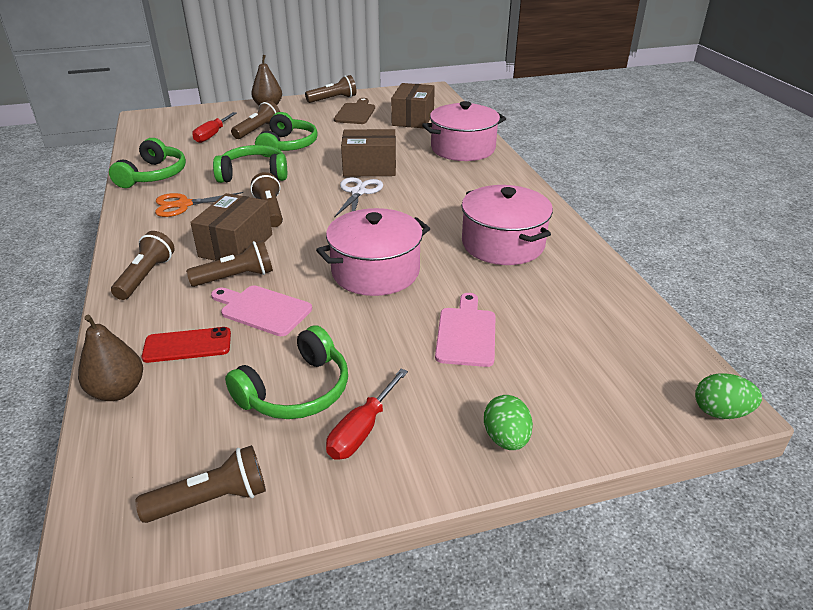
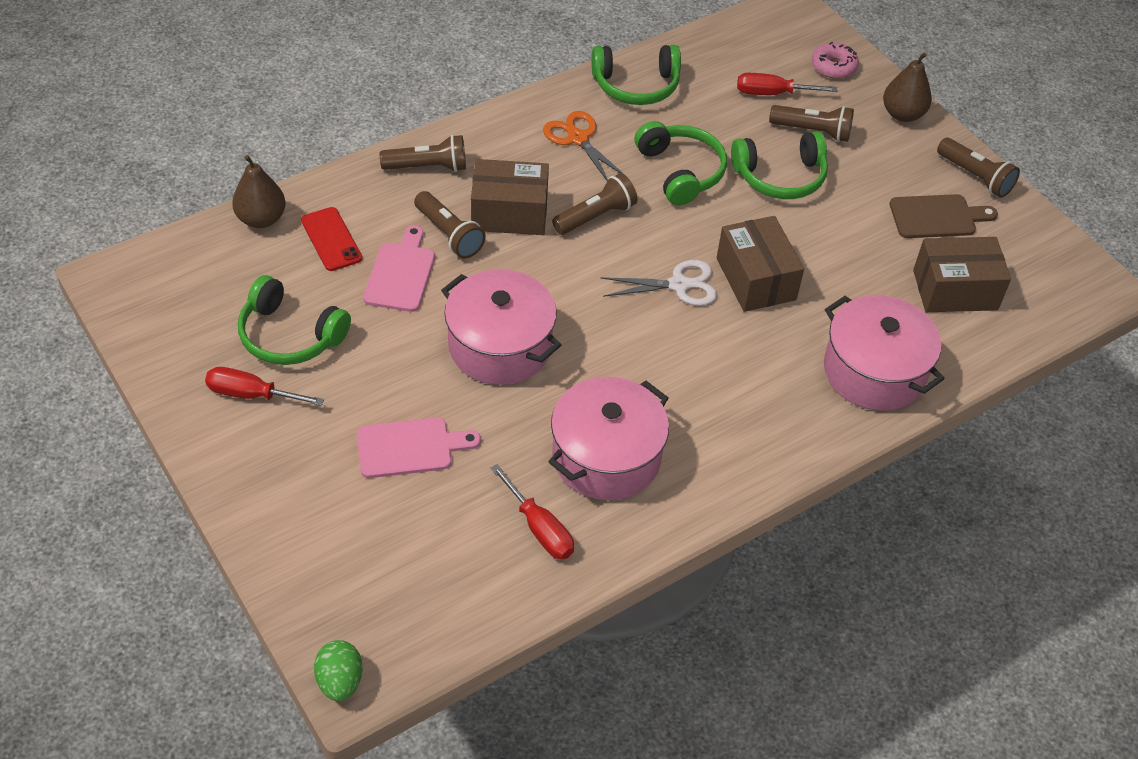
camera: 70 degrees right, 15 degrees up
brown flashlight [135,445,266,523] -> none
green egg [484,395,533,450] -> none
none -> red screwdriver [491,464,574,559]
none -> pink donut [812,42,859,79]

